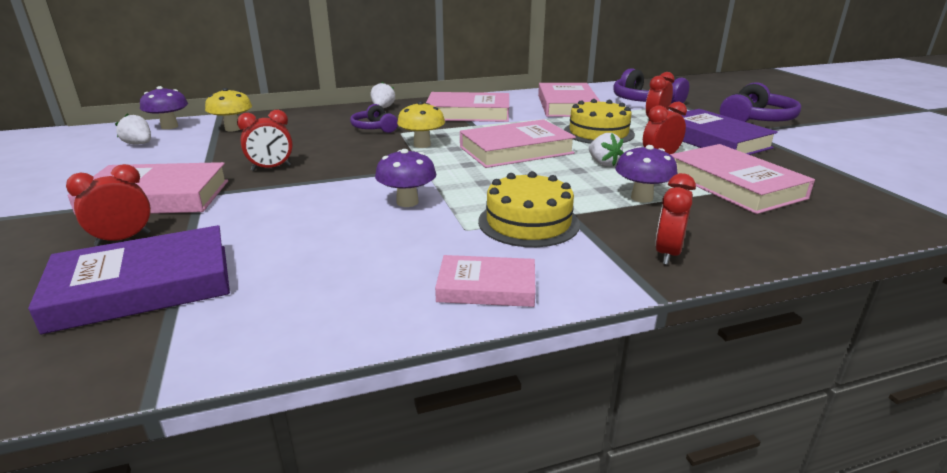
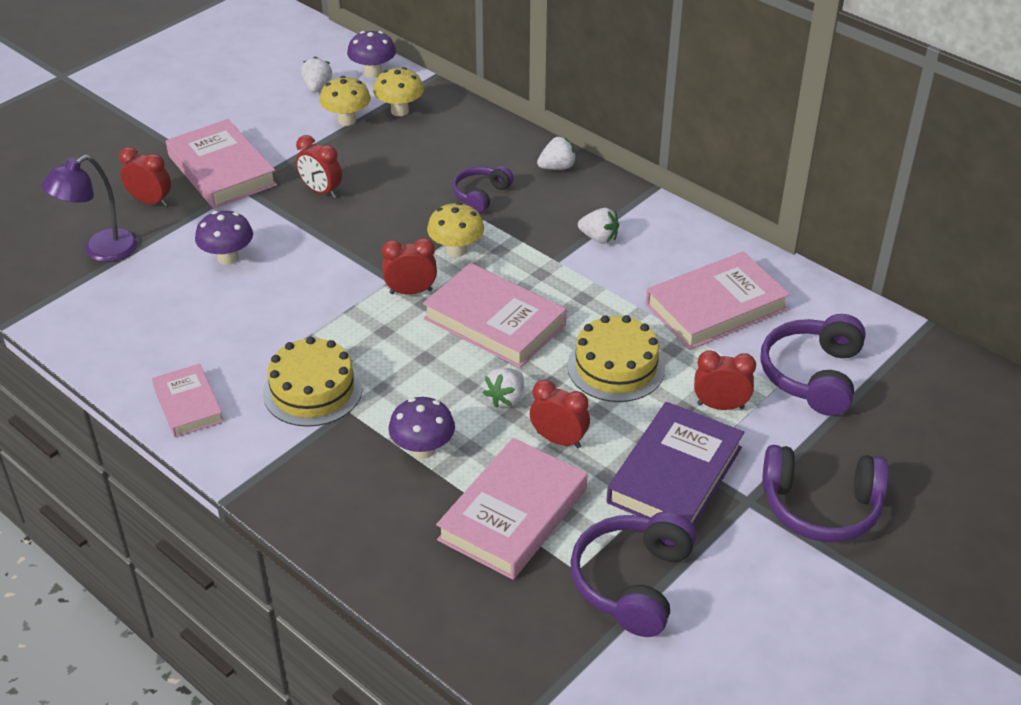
camera: 60 degrees right, 15 degrees up
purple book [28,225,230,334] -> purple lamp [41,155,138,262]
purple mushroom [375,149,437,207] -> purple mushroom moved to [195,211,253,265]
pink book [426,92,509,122] -> white strawberry [578,208,619,244]
red clock [655,173,696,265] -> red clock moved to [382,238,437,295]
none -> yellow mushroom [320,76,371,126]
none -> purple headphones [570,512,696,637]

